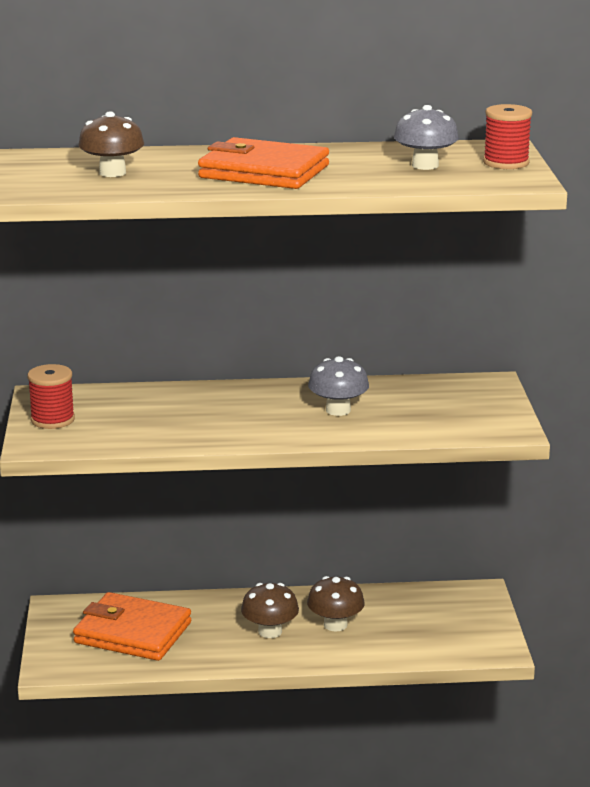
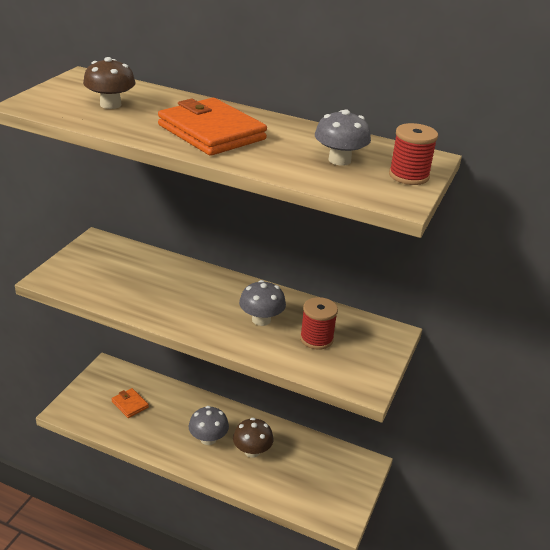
camera: 25 degrees right, 10 degrees up
red spool [28,364,75,429] -> red spool moved to [300,297,338,350]
orange wallet [73,592,191,661] -> orange wallet [112,388,149,418], size x0.48
brown mushroom [241,583,299,638] -> grey mushroom [189,406,229,445]

